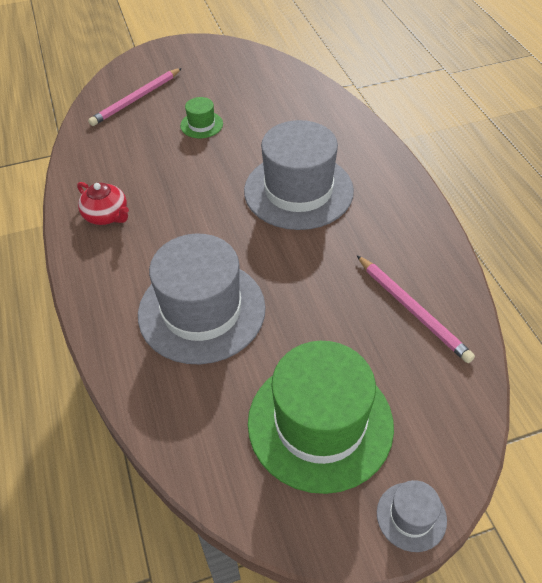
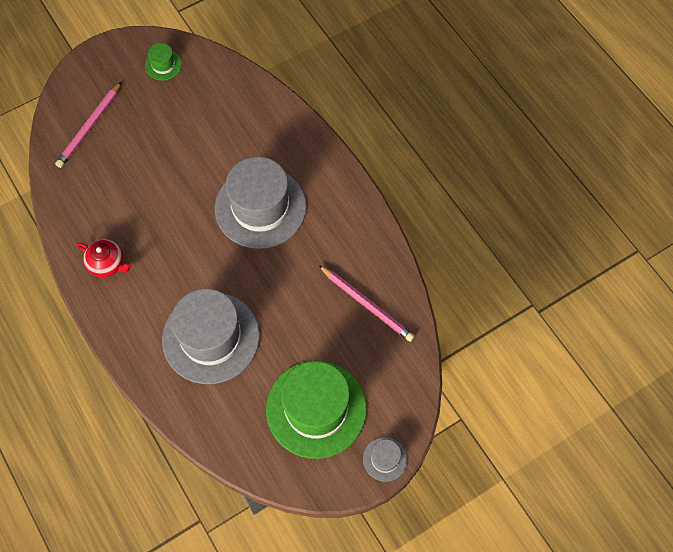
camera: 15 degrees left, 15 degrees up
green hat [180,97,223,138] -> green hat moved to [145,43,182,81]

